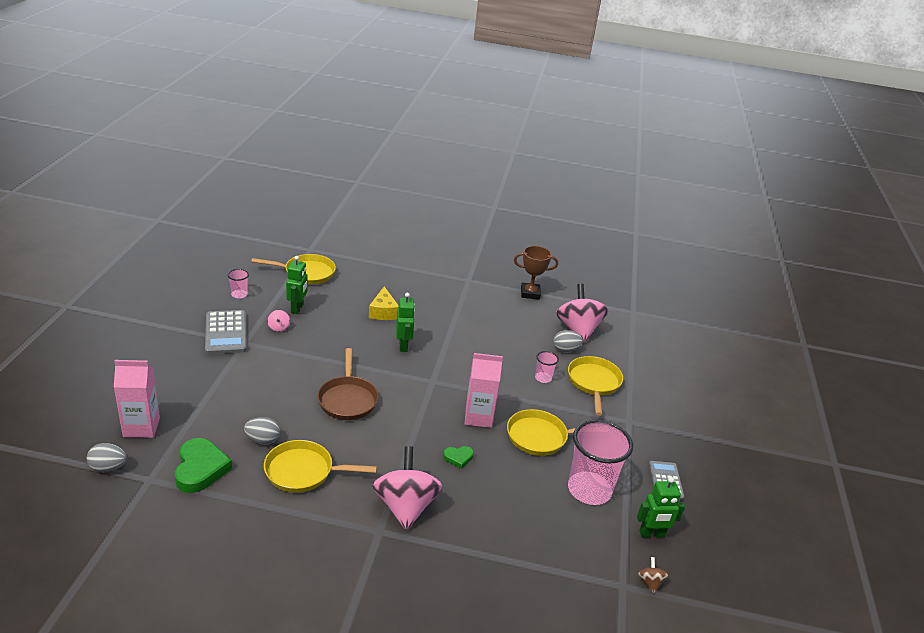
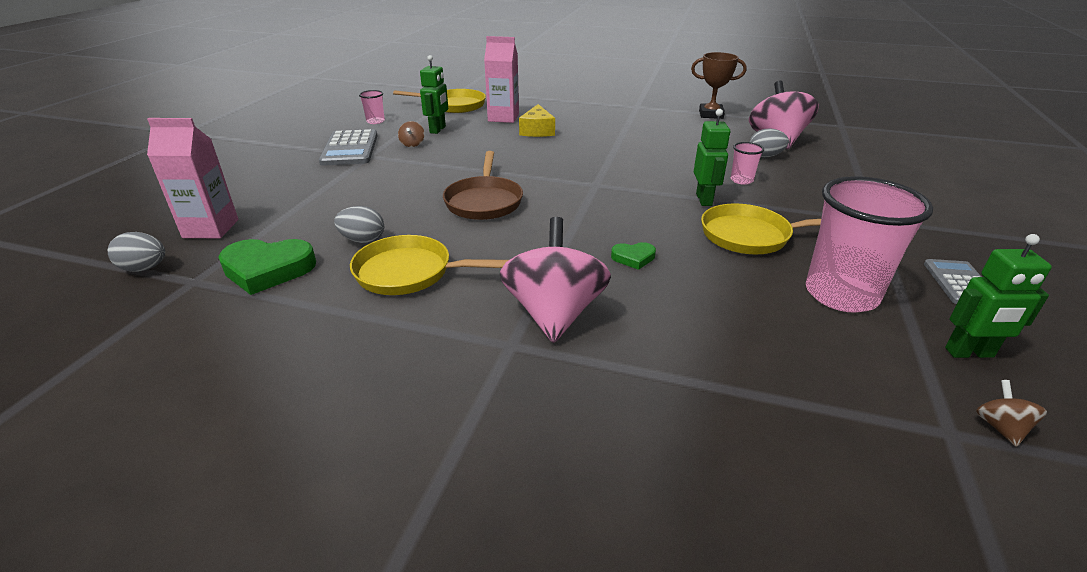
camera: 10 degrees right, 0 degrees up
green heart [175,438,232,493] -> green heart turned 90 degrees clockwise [218,239,316,295]
pink spinning top [267,310,290,332] -> brown spinning top [398,121,425,147]
green robot [396,293,415,352] -> green robot moved to [694,109,730,206]
pink carton [465,353,503,428] -> pink carton moved to [484,36,519,123]
yellow pan [568,356,623,416] -> none

